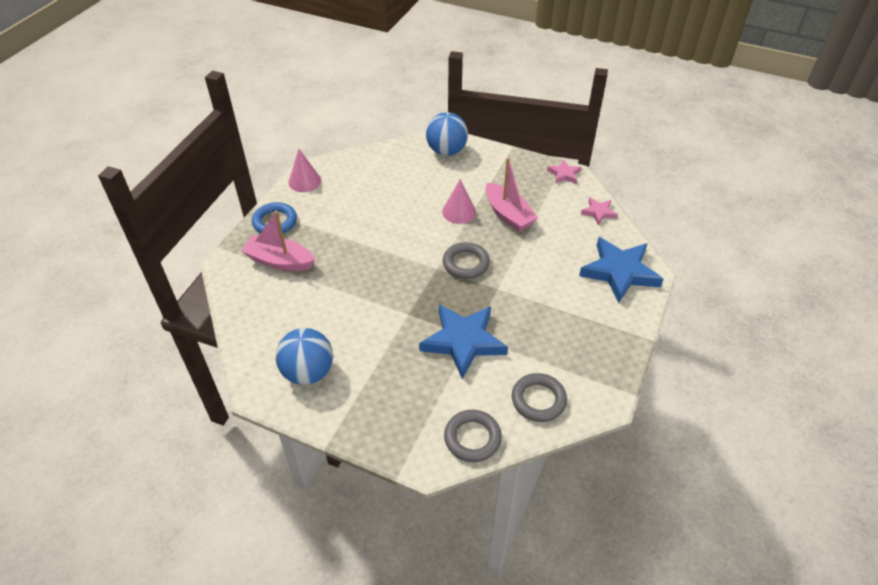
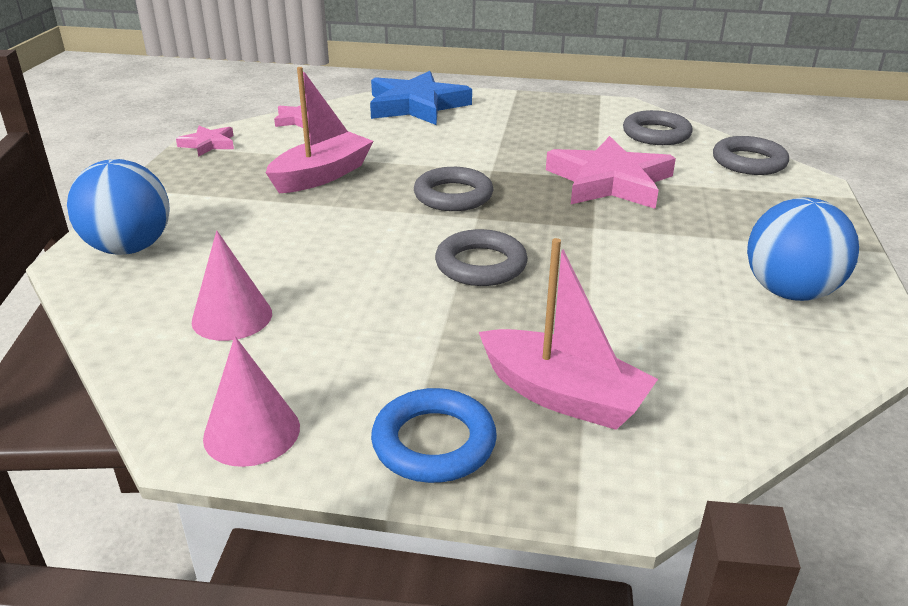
camera: 105 degrees left, 15 degrees down
pink boat [241,211,315,271] -> pink boat turned 60 degrees counterclockwise [479,238,658,430]
blue star [419,304,508,379] -> pink star [546,136,676,209]
pink cone [442,180,476,224] -> pink cone moved to [192,231,272,341]
none -> grey ring [435,229,528,286]

